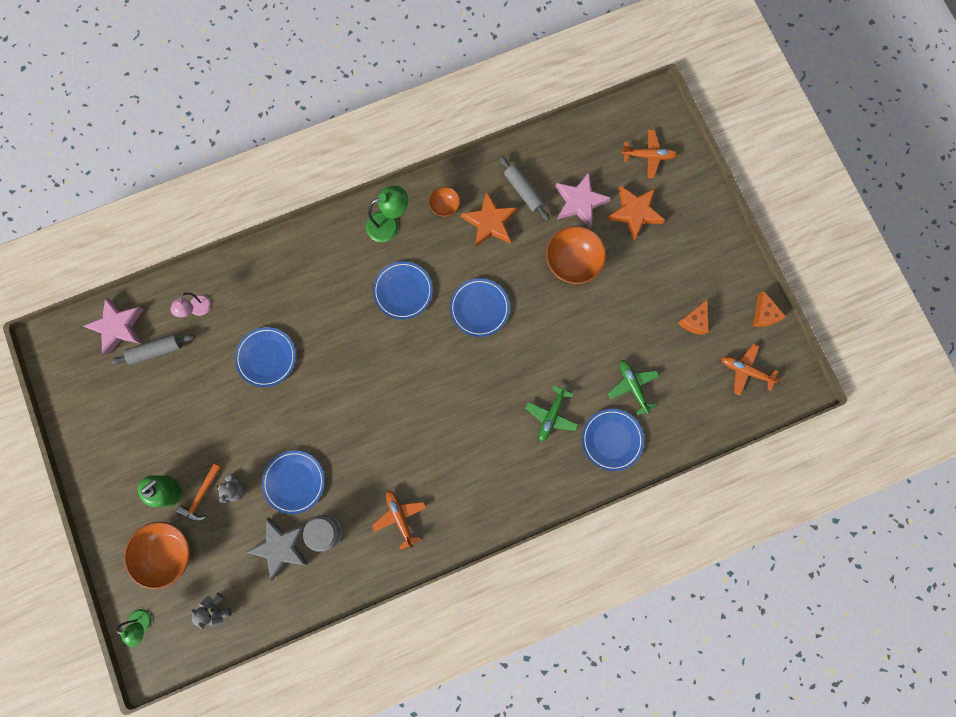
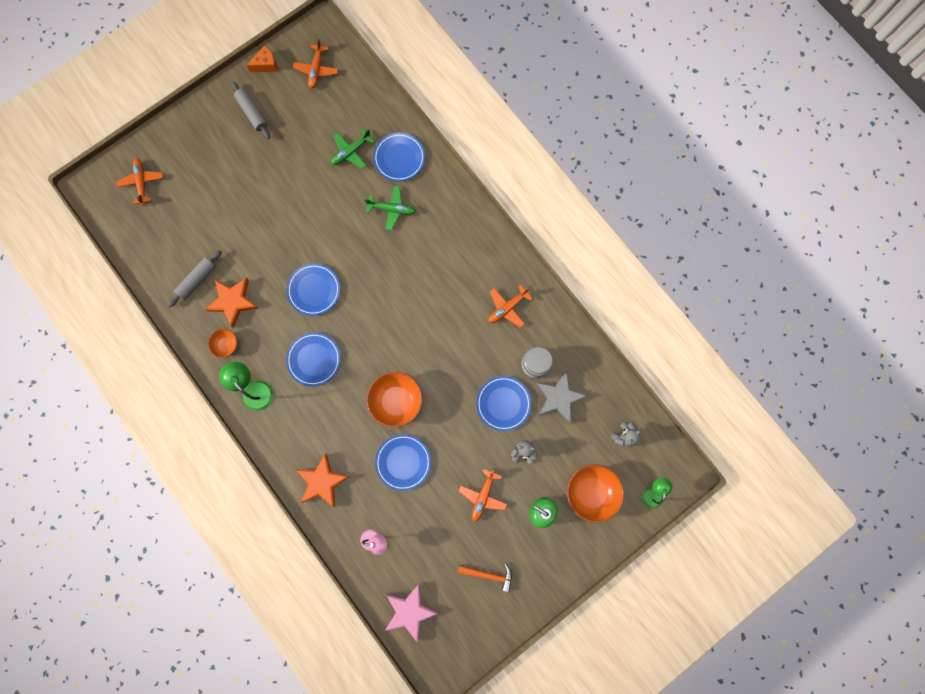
camera: 105 degrees left, 0 degrees up
grey rolling pin [111,334,195,365] -> grey rolling pin moved to [231,82,270,139]
orange hammer [176,463,222,521] -> orange hammer moved to [458,564,512,592]
orange bowl [546,226,606,284] -> orange bowl moved to [367,372,423,427]
pink star [555,172,611,229] -> none
orange star [607,186,665,240] -> orange star moved to [296,453,350,507]
orange cheese [678,300,709,335] -> none
none -> orange plane [459,469,507,522]

